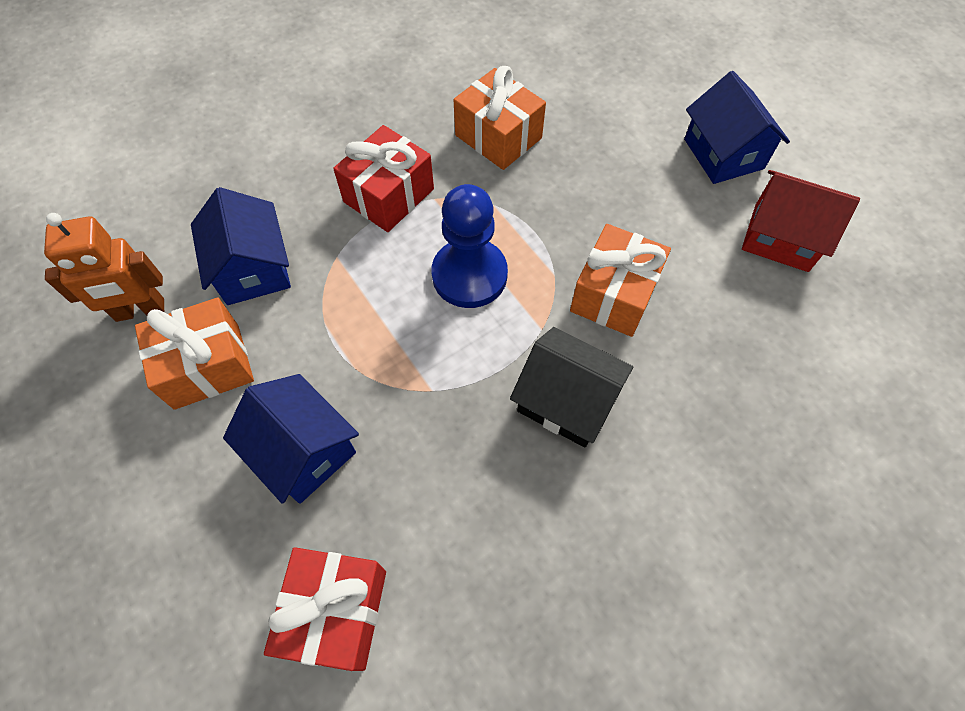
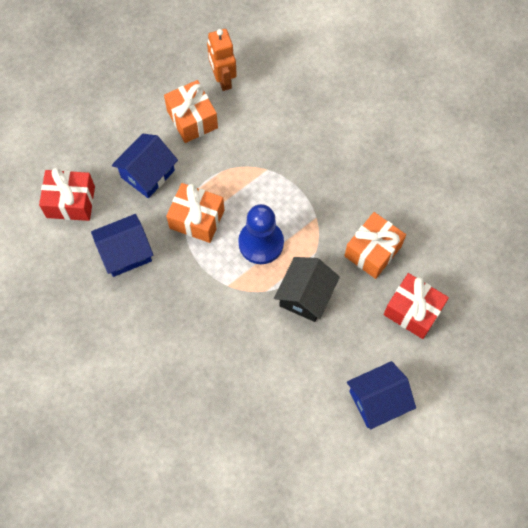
camera: 85 degrees right, 5 degrees up
blue house [191,187,291,305] -> blue house moved to [91,214,153,277]
red gift [333,125,434,232] -> red gift moved to [384,273,449,339]
black house [510,327,633,447] -> black house moved to [274,257,340,322]
orange gift [570,224,671,337] -> orange gift moved to [166,183,224,243]
red house [742,170,860,272] -> none

